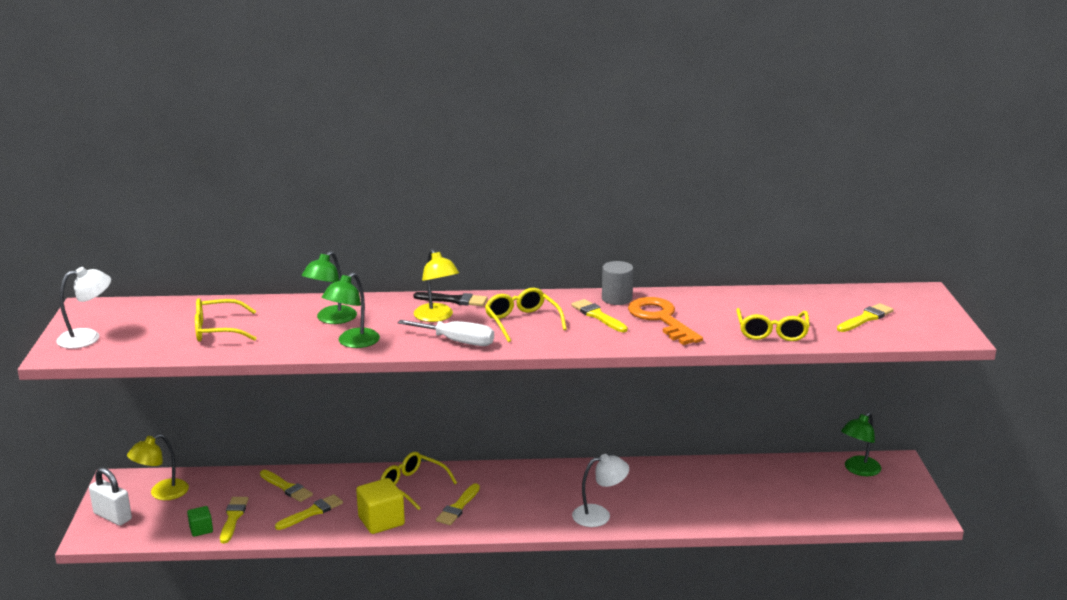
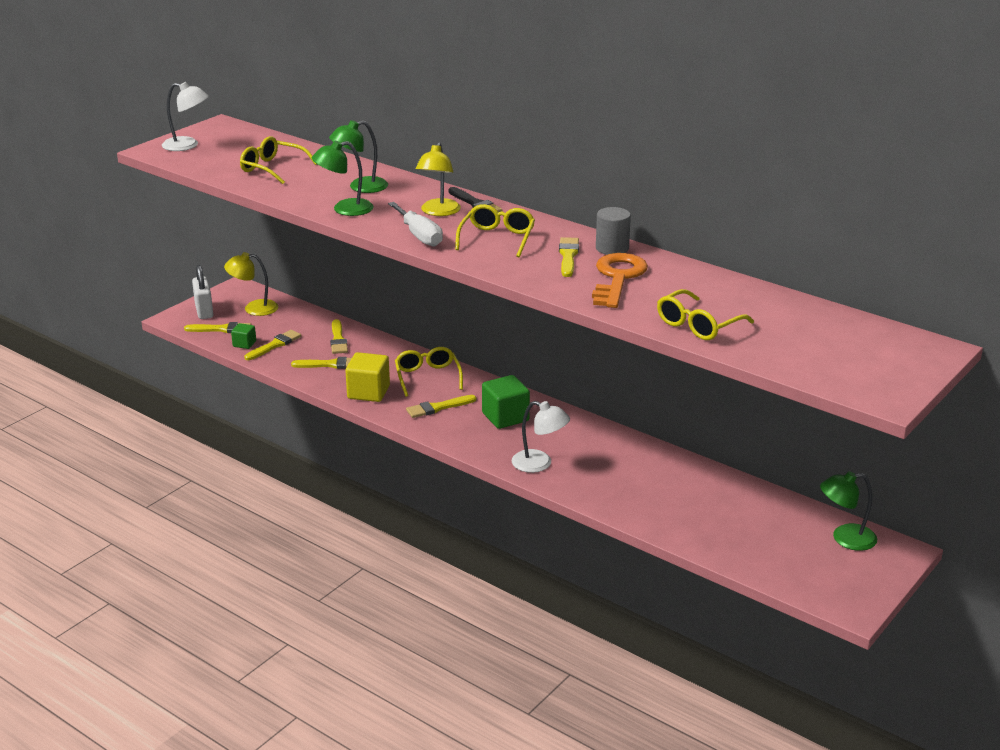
camera: 40 degrees right, 5 degrees up
yellow brush [837,303,894,332] -> yellow brush moved to [184,322,251,333]
none -> green cube [482,375,530,429]

